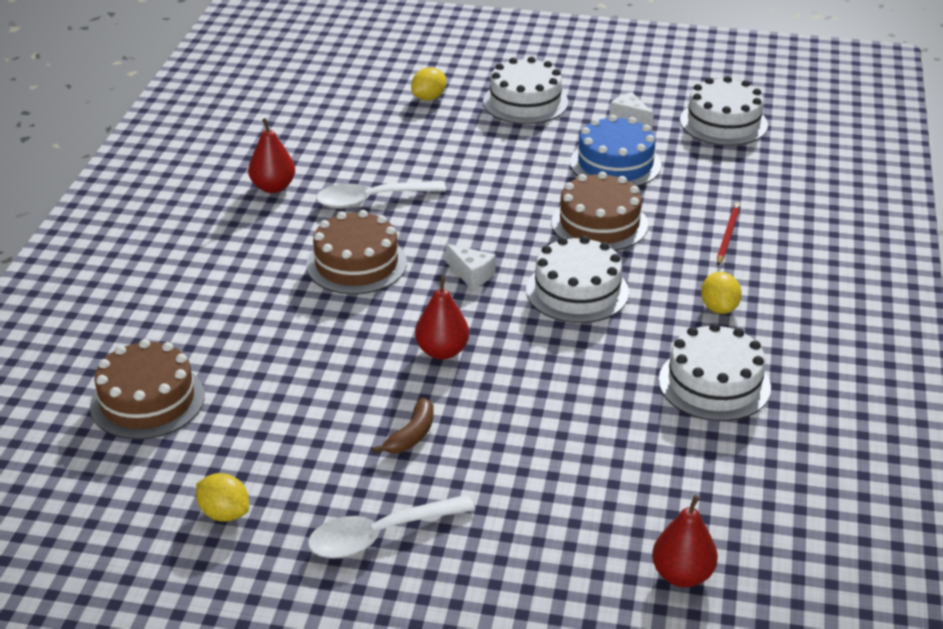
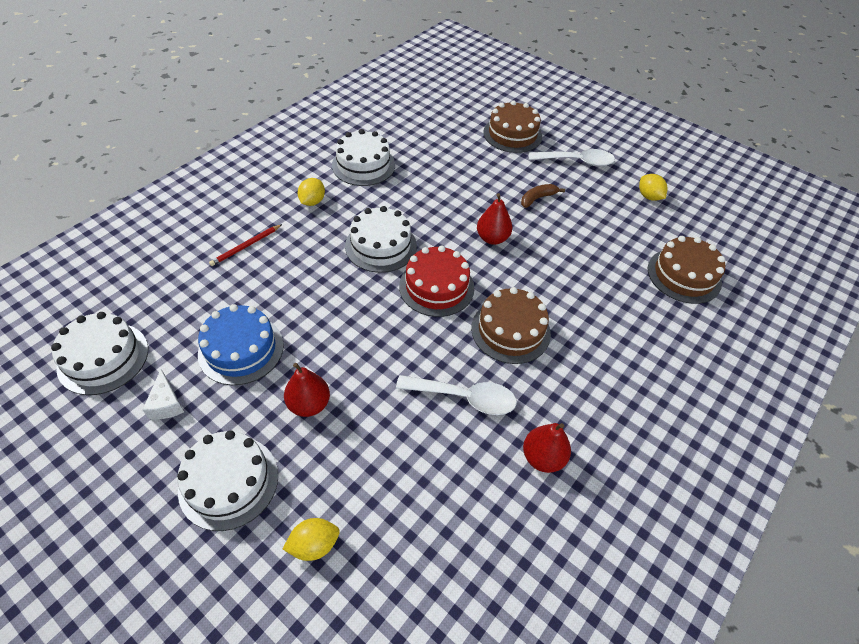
camera: 155 degrees left, 15 degrees up
white cheese [445,244,496,289] -> red cake [399,245,475,317]
brown cake [551,171,648,251] -> brown cake moved to [483,100,542,153]
red pear [652,495,718,588] -> red pear moved to [284,363,330,417]

